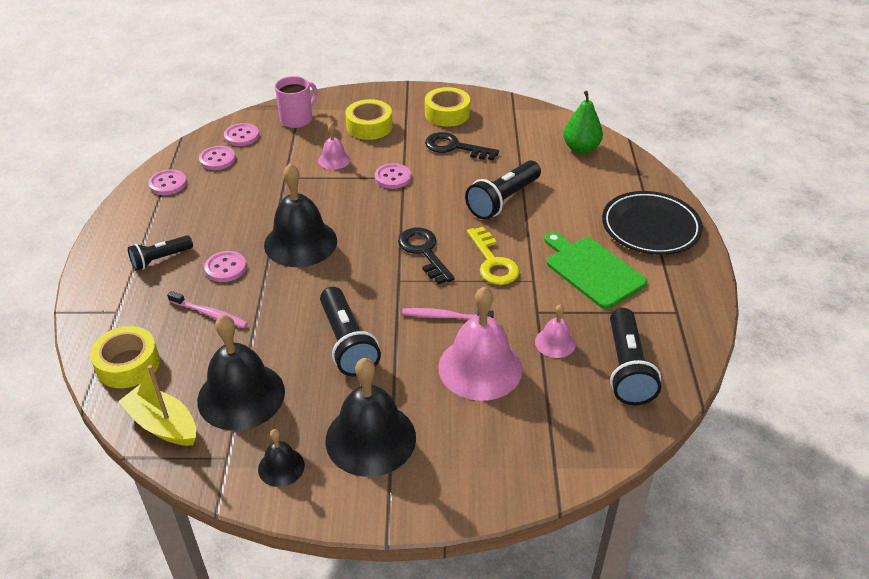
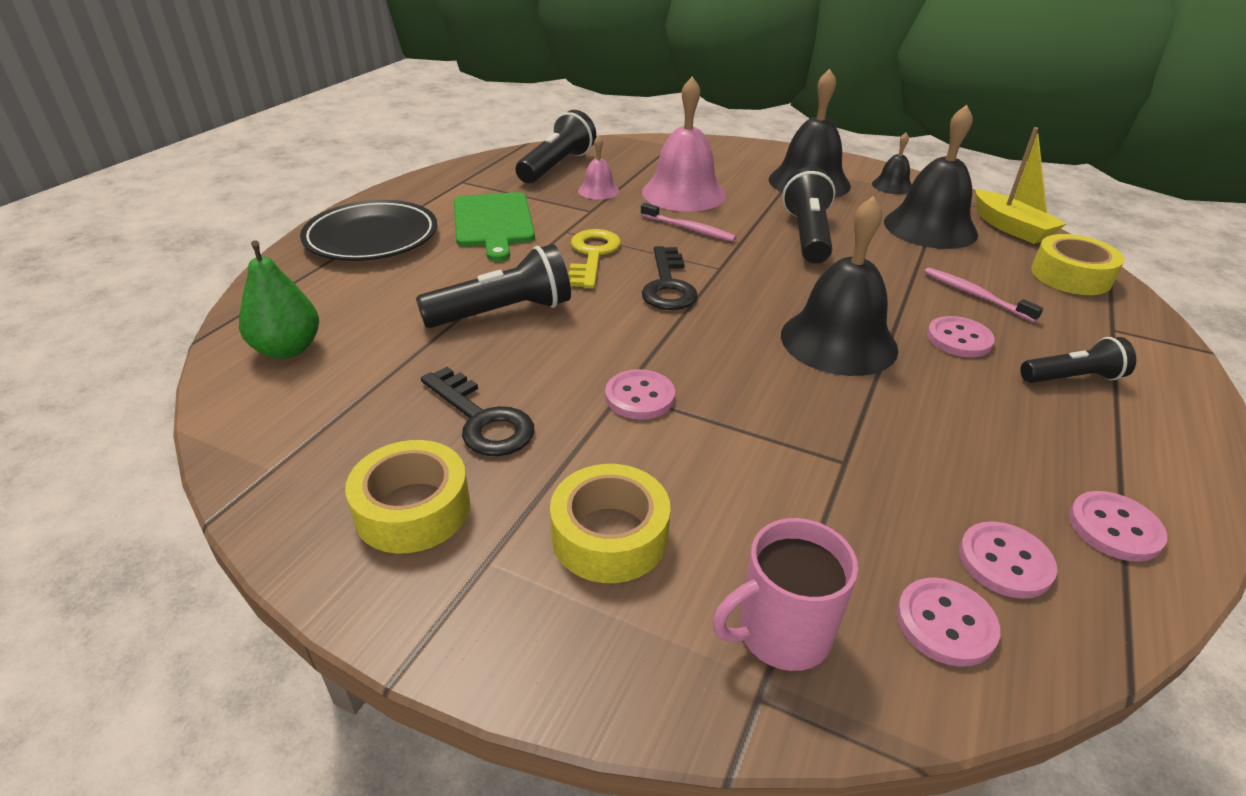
camera: 155 degrees left, 5 degrees down
pink bell [318,124,351,170] -> none

